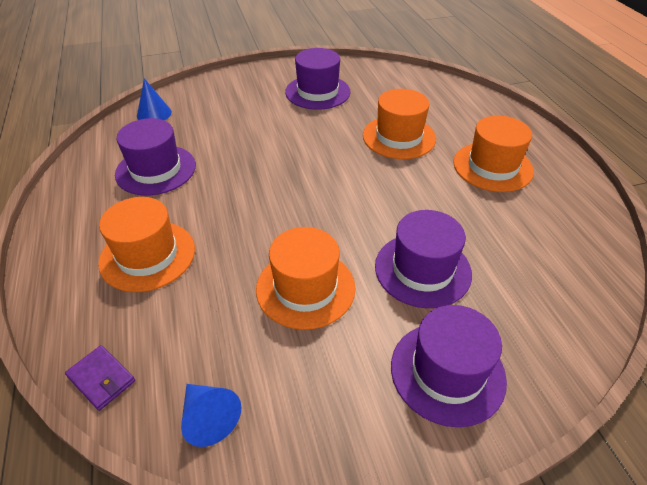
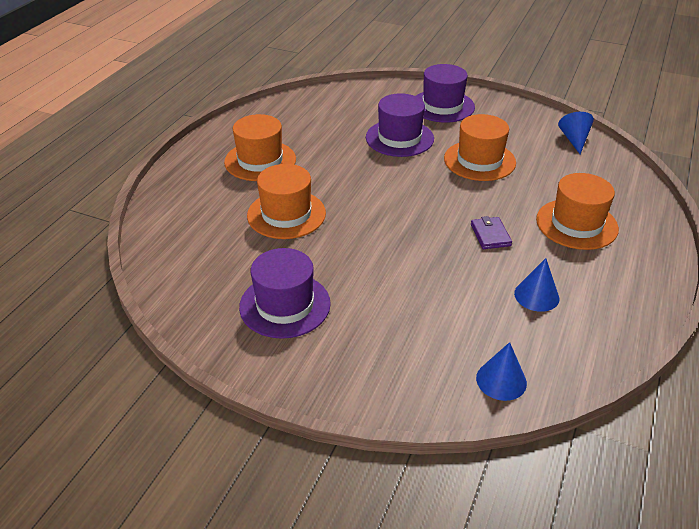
camera: 140 degrees left, 5 degrees down
purple wallet [65,345,135,411] -> purple wallet moved to [471,216,512,249]
purple hat [115,118,196,196] -> blue cone [514,258,559,312]

